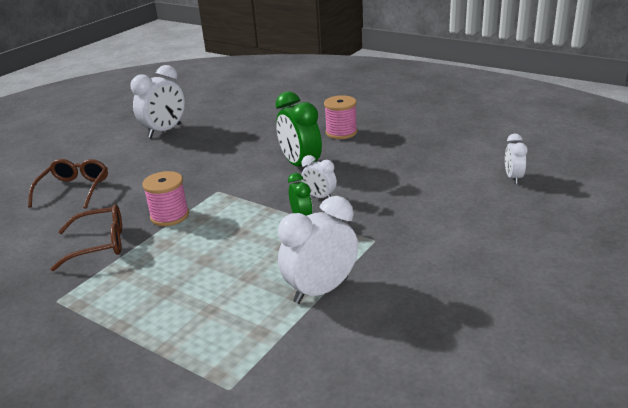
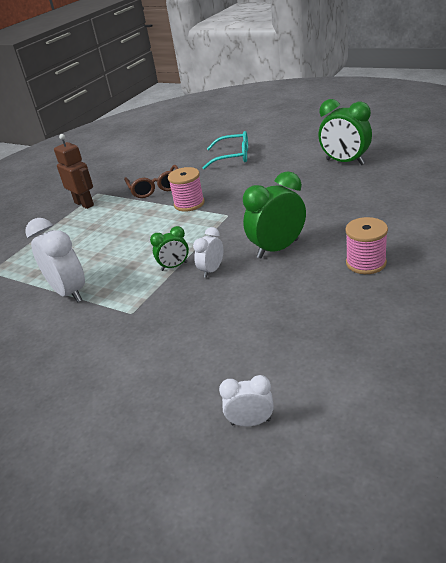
camera: 90 degrees right, 5 degrees up
brown glasses [28,159,108,209] -> turquoise glasses [203,131,248,169]
white clock [130,65,185,138] -> green clock [318,99,372,165]
none -> brown robot [54,134,94,209]

